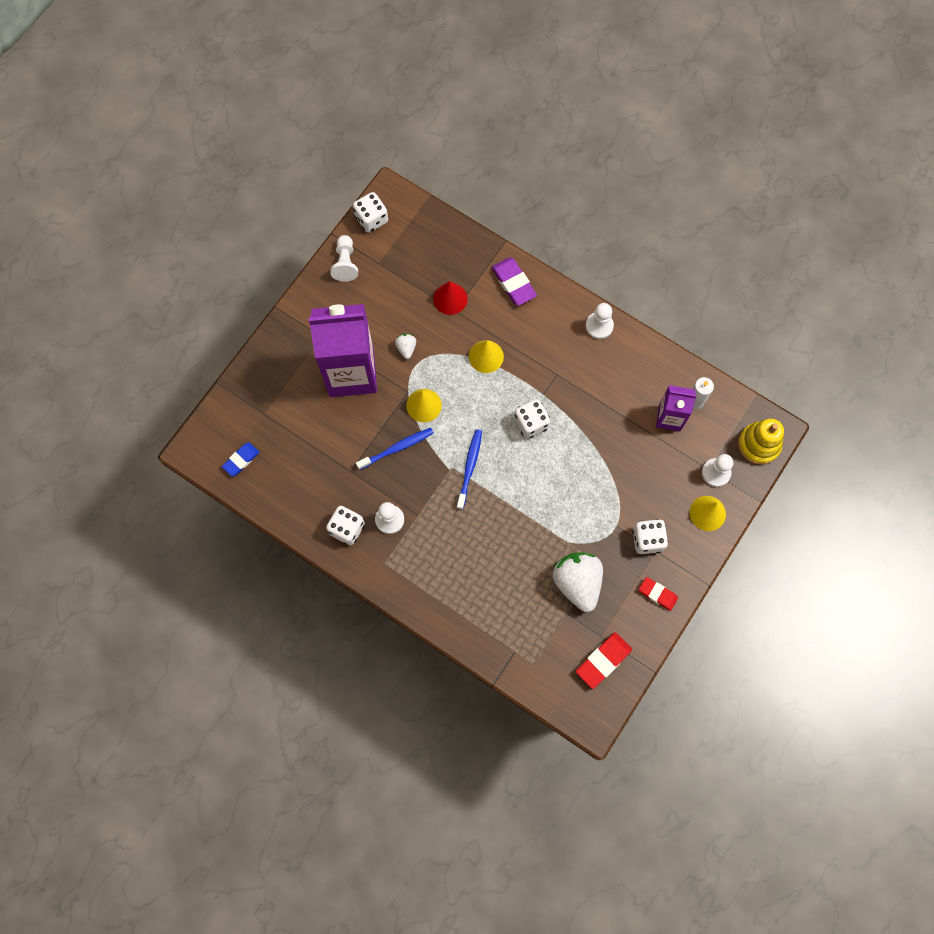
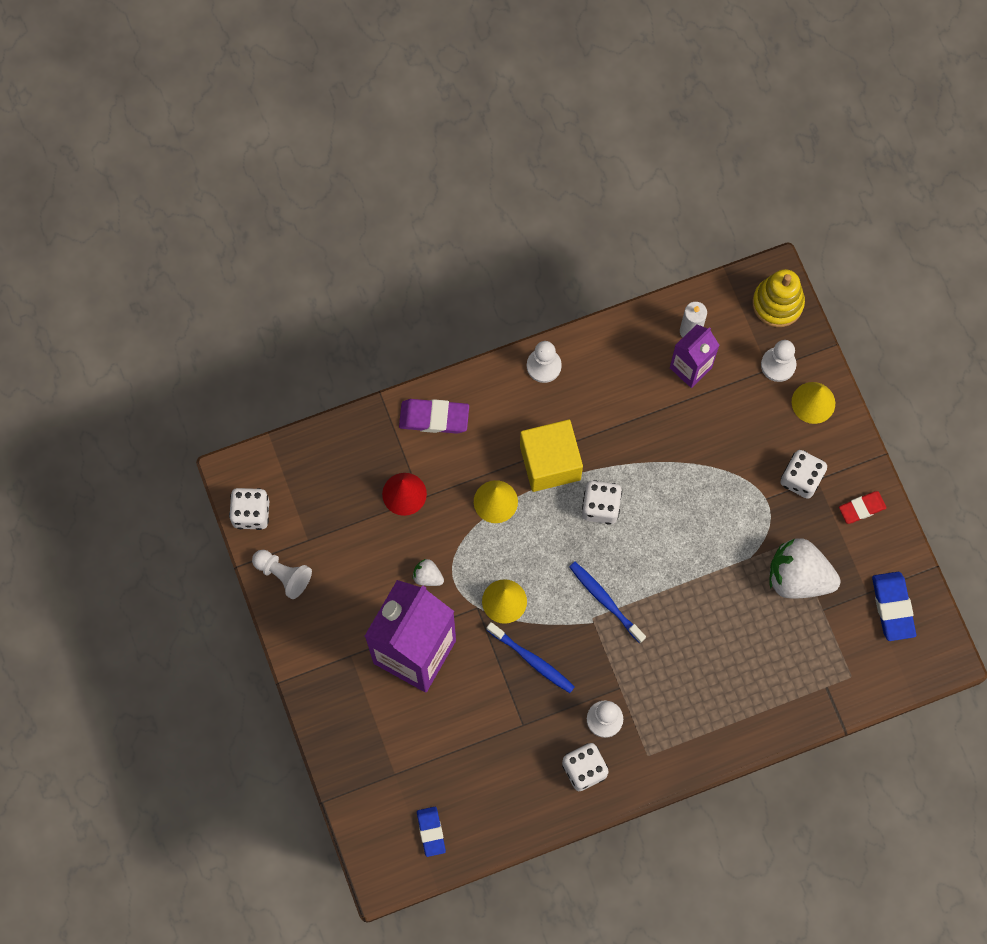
camera: 55 degrees left, 0 degrees up
blue toothbrush [356,428,434,470] -> blue toothbrush turned 120 degrees clockwise [487,622,575,693]
red eraser [576,632,632,689] -> blue eraser [872,572,916,641]
none -> yellow cube [520,420,583,492]

